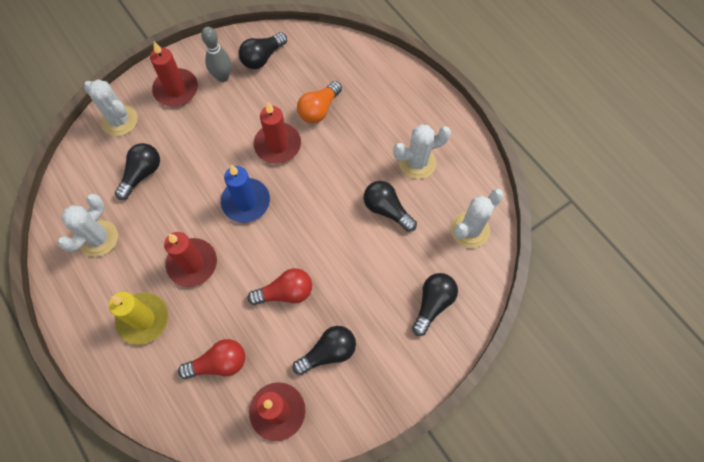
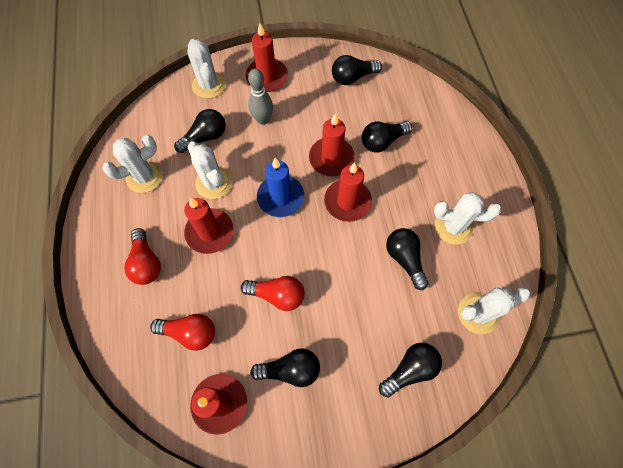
camera: 25 degrees right, 0 degrees up
yellow candle [109,292,168,345] -> red light bulb [124,228,161,285]
grey bowling pin [201,27,231,82] -> grey bowling pin moved to [248,69,273,125]
orange light bulb [297,81,342,123] -> black light bulb [362,121,412,153]
none -> white cactus [188,141,232,199]
none -> red candle [324,162,372,222]

